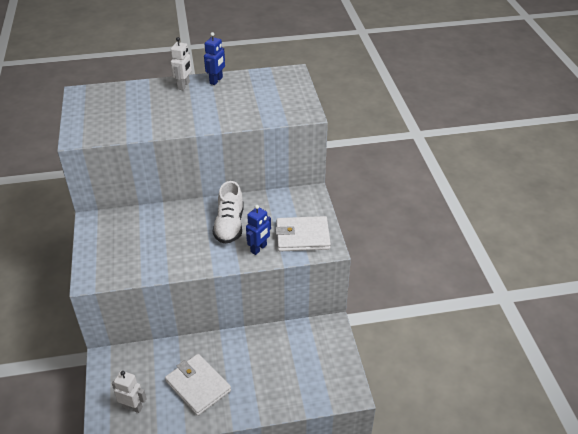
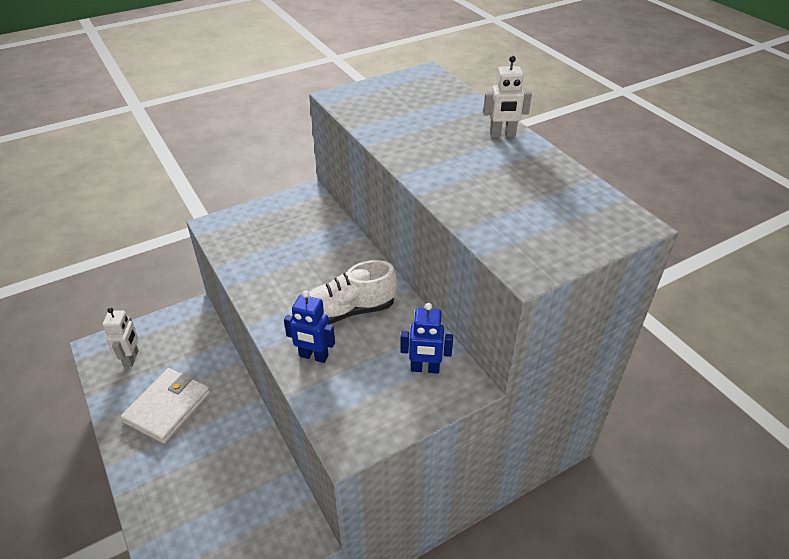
camera: 70 degrees right, 0 degrees up
blue robot [204,32,225,85] -> blue robot moved to [400,303,453,373]
white wallet [275,216,331,251] -> none

